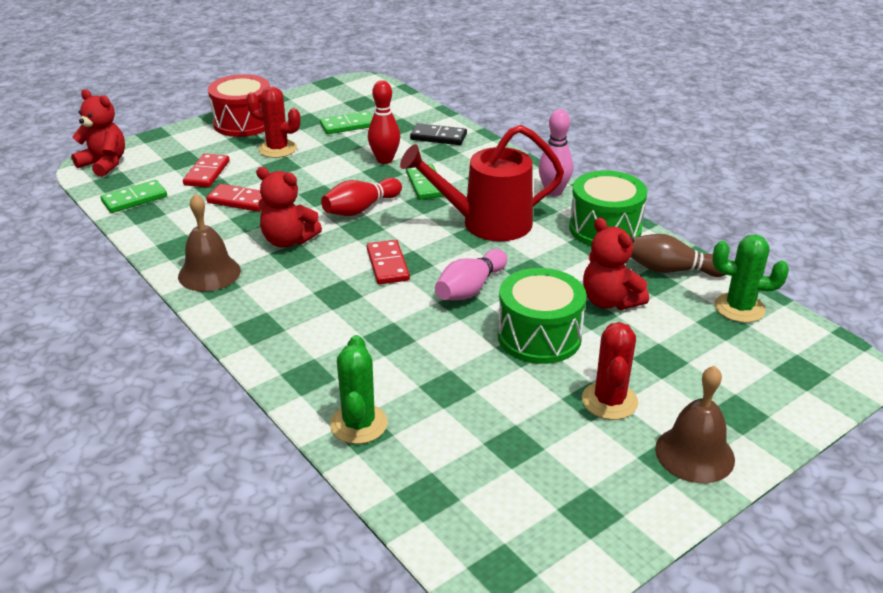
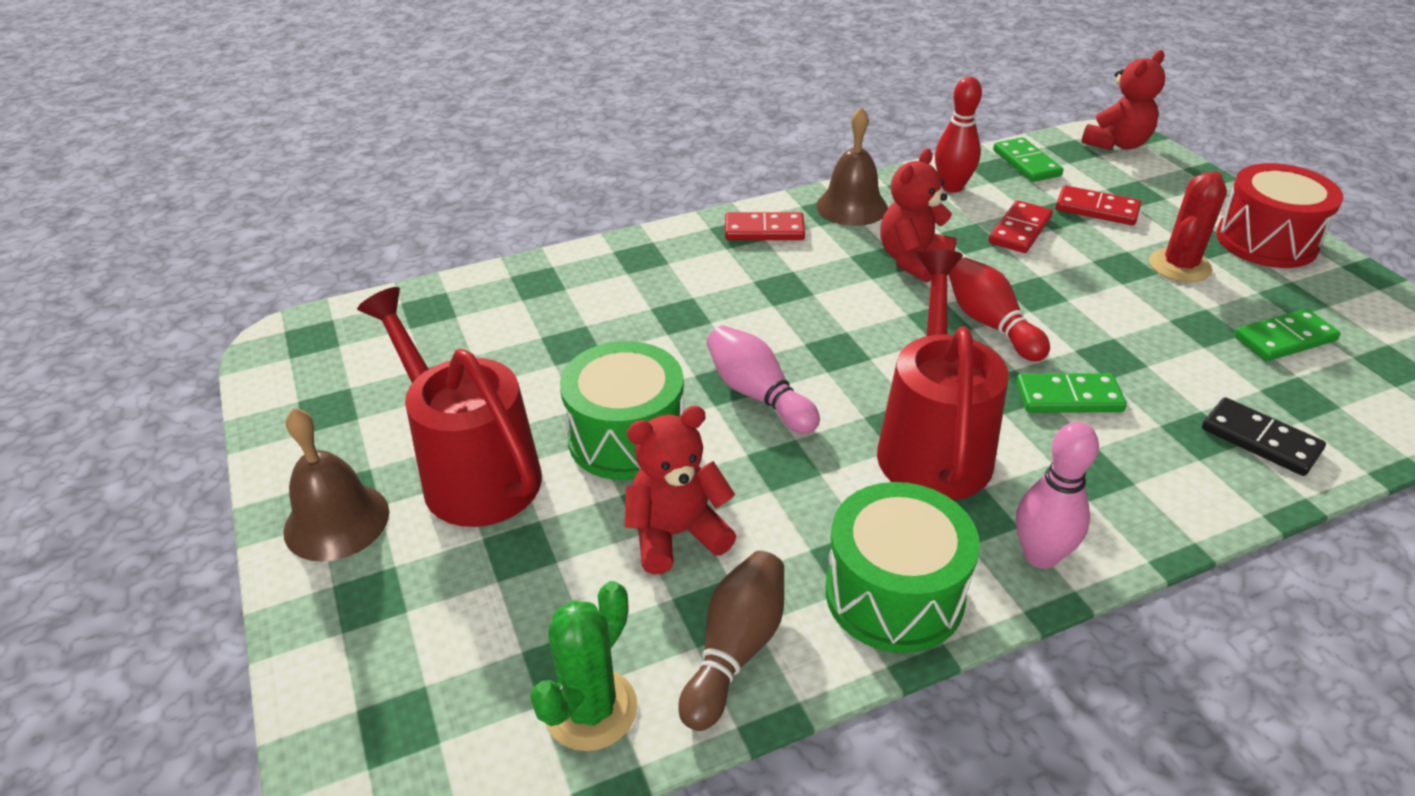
camera: 105 degrees right, 5 degrees up
green domino [320,111,373,134] -> green domino turned 75 degrees clockwise [1234,309,1341,361]
green cactus [330,335,388,444] -> none
red domino [367,240,410,284] -> red domino moved to [725,212,805,240]
red bowling pin [368,80,400,164] -> red bowling pin moved to [935,77,982,193]
black domino [410,123,467,145] -> black domino turned 75 degrees counterclockwise [1202,397,1326,476]
red cactus [582,322,638,420] -> red watering can [357,287,542,527]

